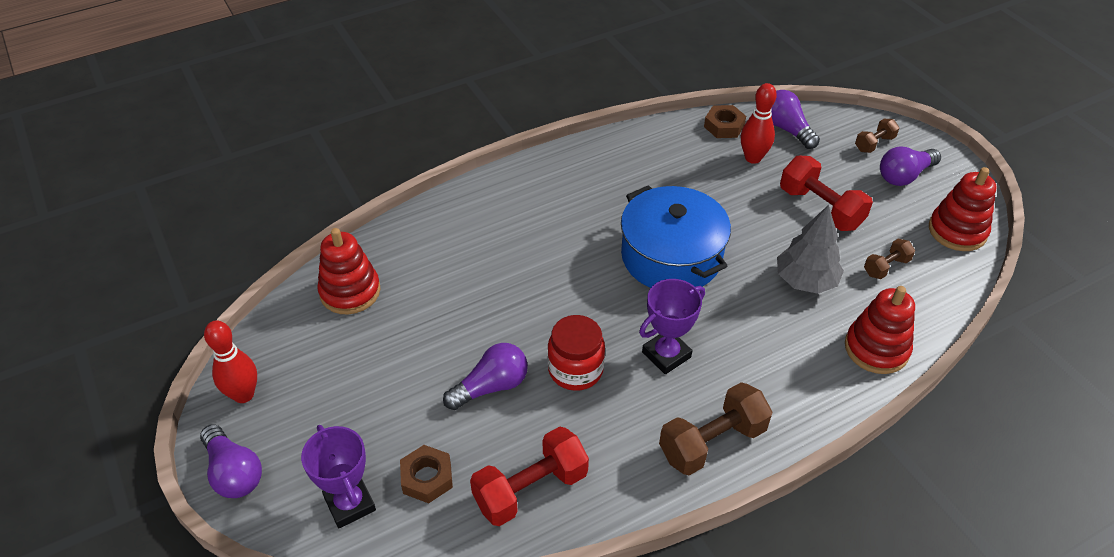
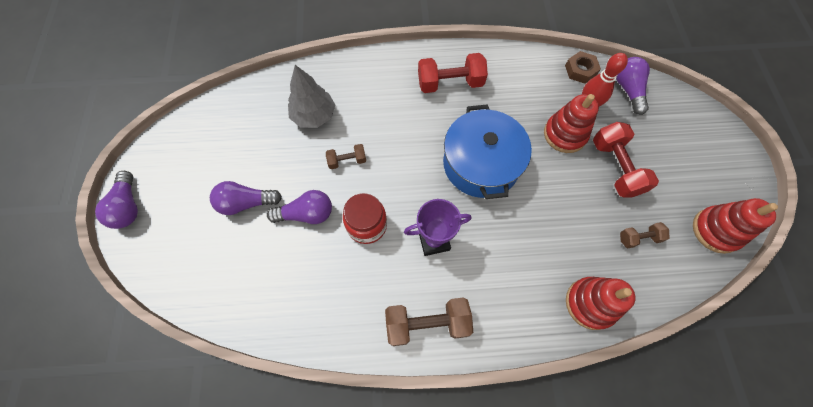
camera: 25 degrees right, 20 degrees up
red bowling pin [204,320,257,403] -> none
purple trophy [301,425,376,528] -> none
red stacking toy [317,228,380,314] -> red stacking toy moved to [544,94,599,153]
brown nut [400,445,453,503] -> none
red dumbbell [470,426,589,526] -> red dumbbell moved to [418,53,488,93]
grey tree [777,205,844,294] -> grey tree moved to [288,65,335,128]
brown dumbbell [855,119,899,153] -> brown dumbbell moved to [326,144,366,169]
purple light bulb [880,146,941,186] -> purple light bulb moved to [210,181,282,215]

